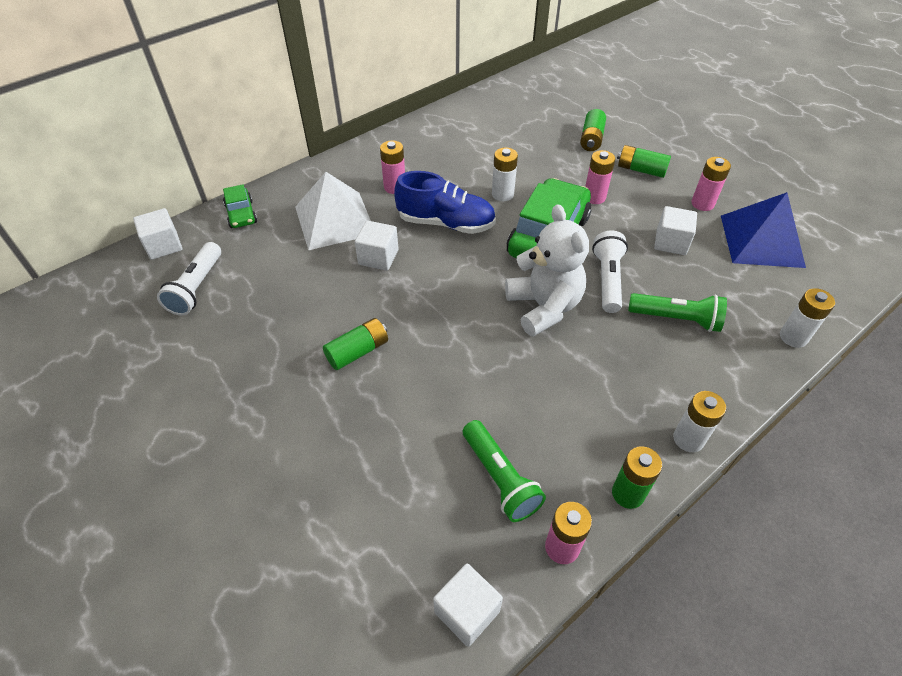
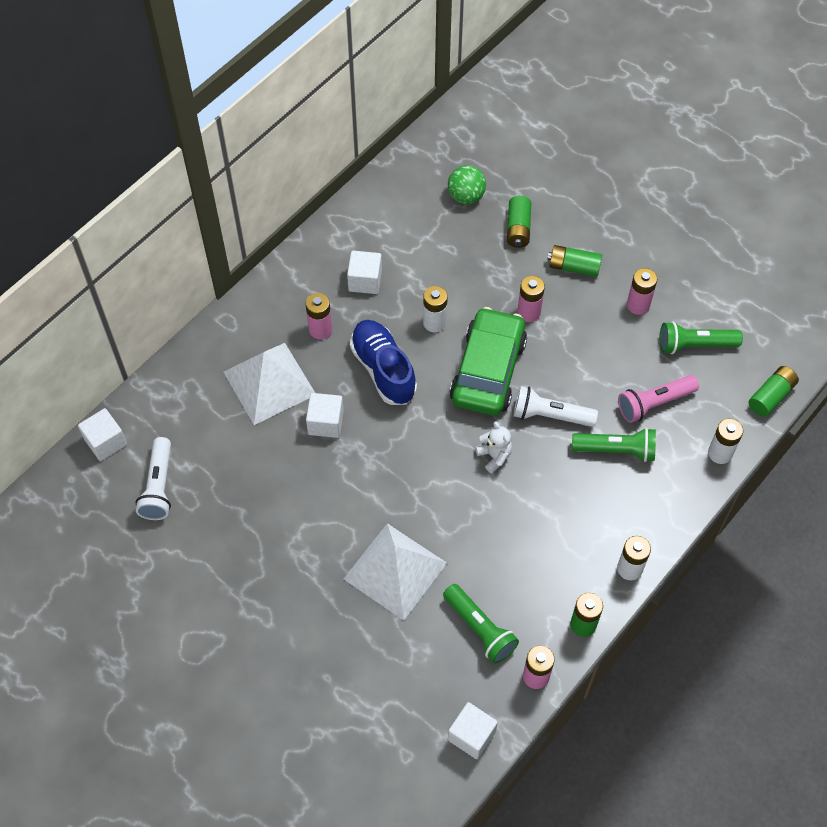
camera: 10 degrees left, 10 degrees up
green car [223,184,257,228] -> none
green battery [323,318,388,370] -> green battery moved to [749,366,799,417]
blue shoe [394,171,496,234] -> blue shoe turned 120 degrees counterclockwise [350,320,417,405]
white teddy bear [505,204,589,337] -> white teddy bear [475,421,512,473], size x0.49
white flashlight [592,231,628,313] -> white flashlight turned 75 degrees counterclockwise [514,386,598,427]
white cube [654,206,697,255] -> white cube moved to [347,251,382,294]
blue pyramid [721,192,806,268] -> green flashlight [660,321,743,354]
none -> white pyramid [344,523,447,620]
none -> green ball [448,165,486,204]
none -> pink flashlight [618,375,699,423]

